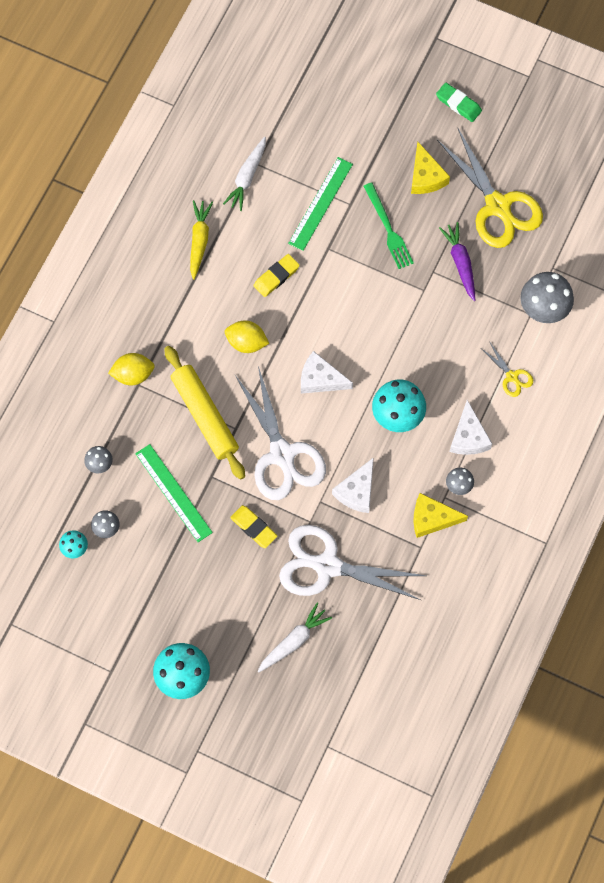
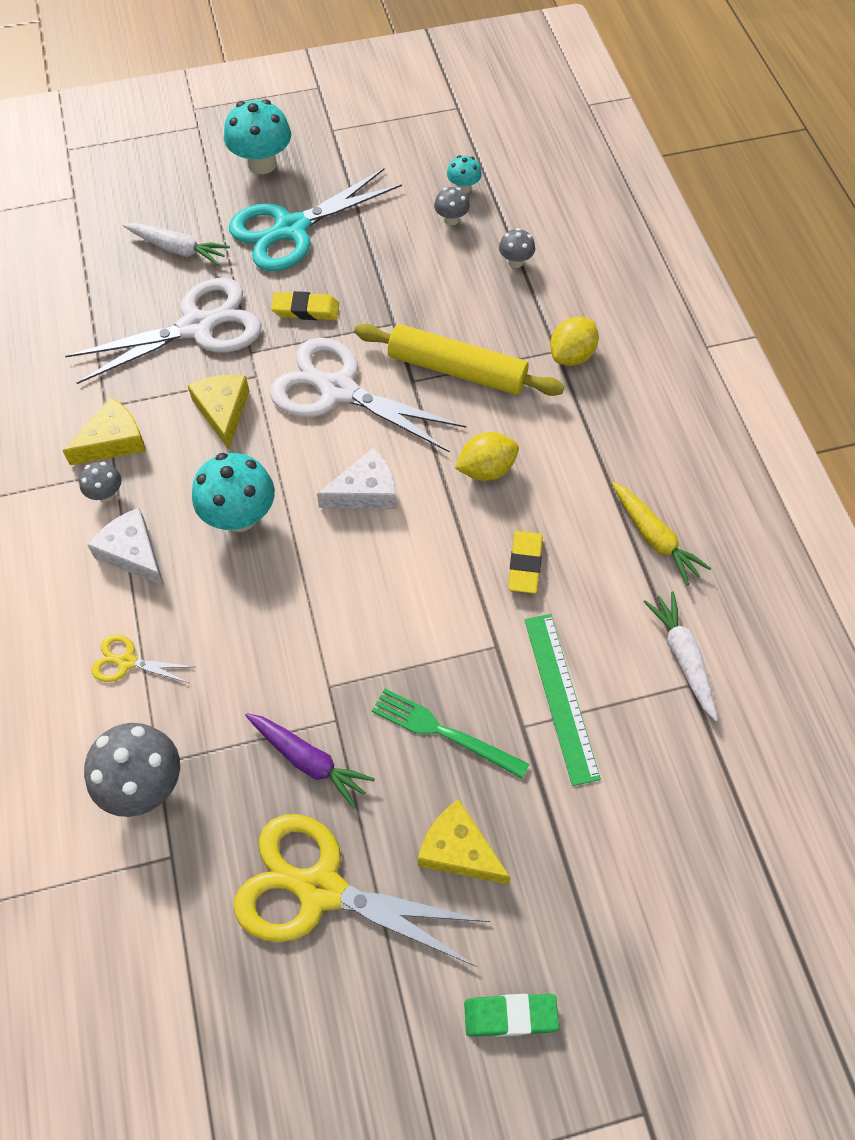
camera: 140 degrees right, 10 degrees down
green ruler [135,444,213,542] -> none
white carrot [257,603,332,673] -> white carrot turned 75 degrees counterclockwise [123,223,230,266]
white cheese [332,457,374,513] -> yellow cheese [187,375,249,450]
none -> turquoise scissors [229,168,402,271]

